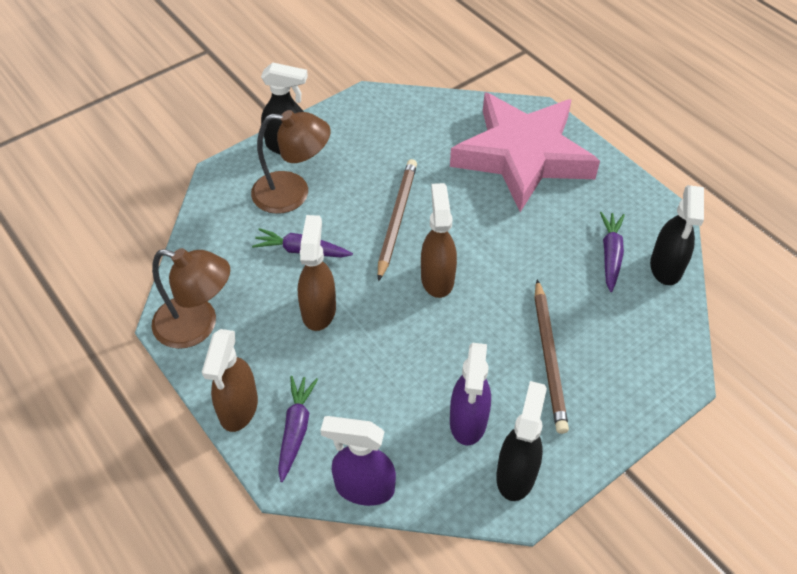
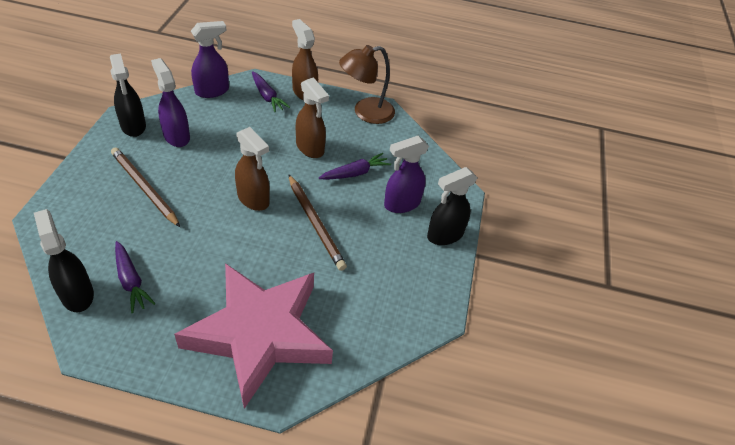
camera: 135 degrees right, 5 degrees down
brown lamp [251,110,331,214] -> purple spray bottle [384,136,429,213]

